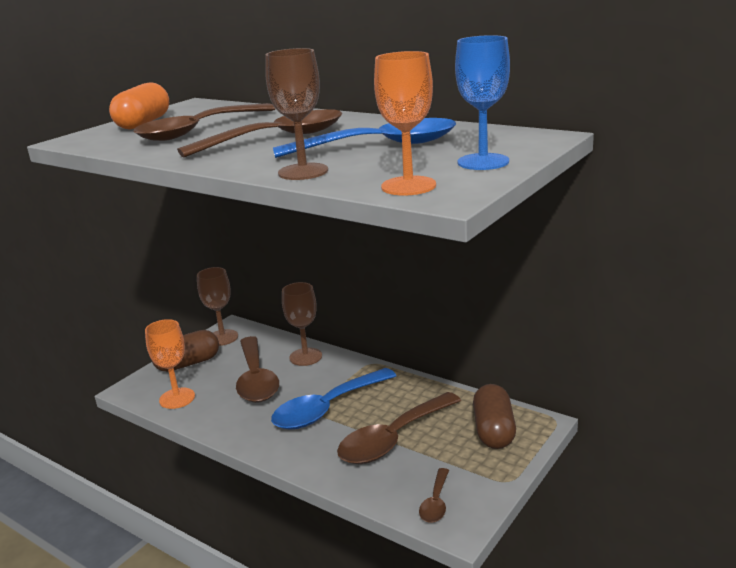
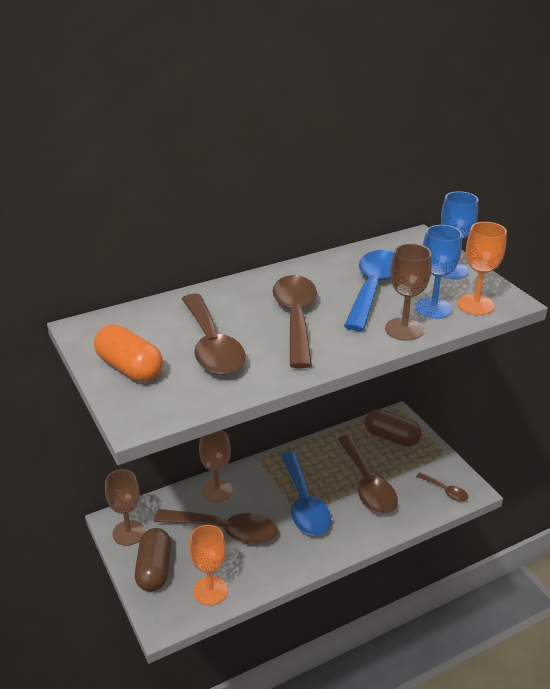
camera: 65 degrees left, 10 degrees up
none -> blue goblet [415,225,462,319]

